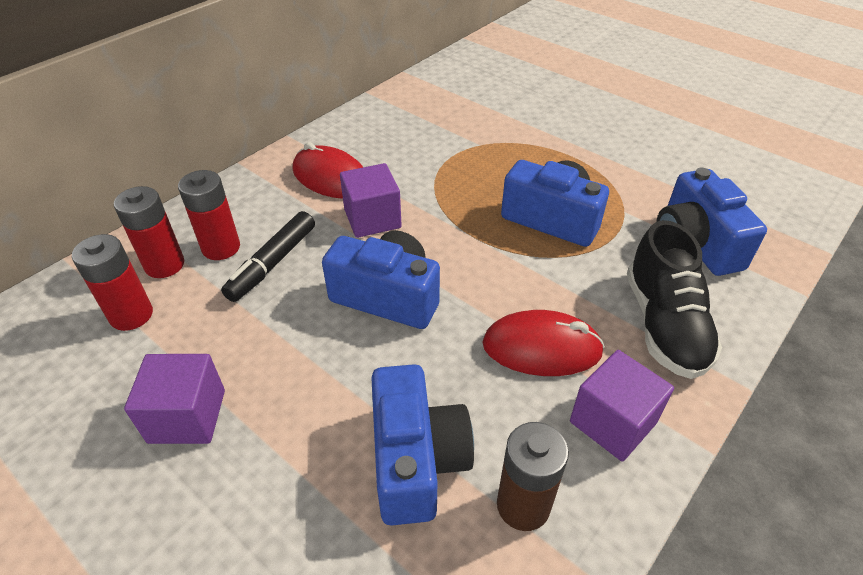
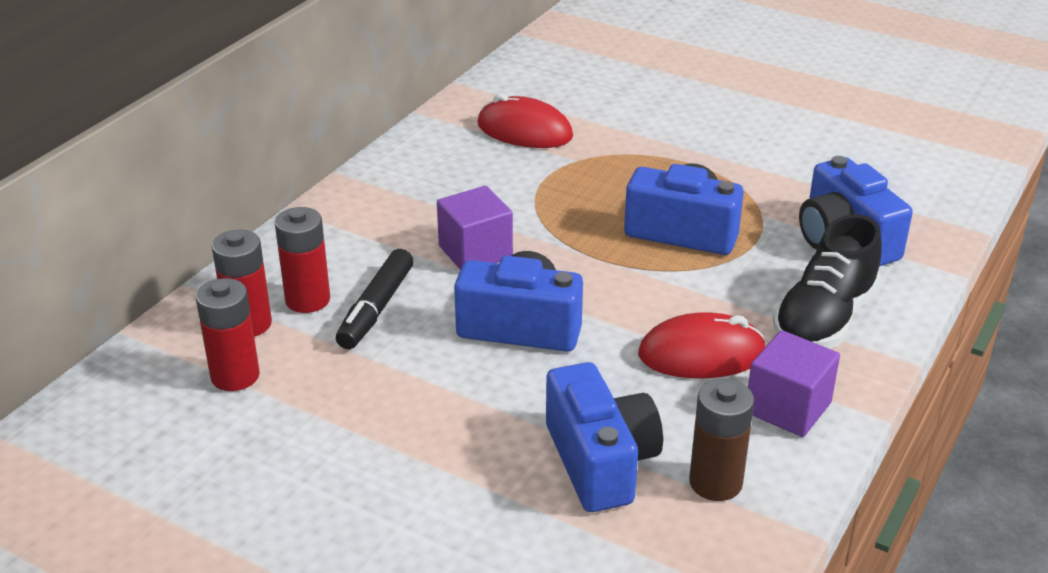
camera: 10 degrees left, 10 degrees down
purple cube [124,354,225,444] -> none
red mouse [293,142,363,199] -> red mouse moved to [477,93,573,148]
black shoe [627,220,722,379] -> black shoe turned 45 degrees clockwise [773,214,882,349]

